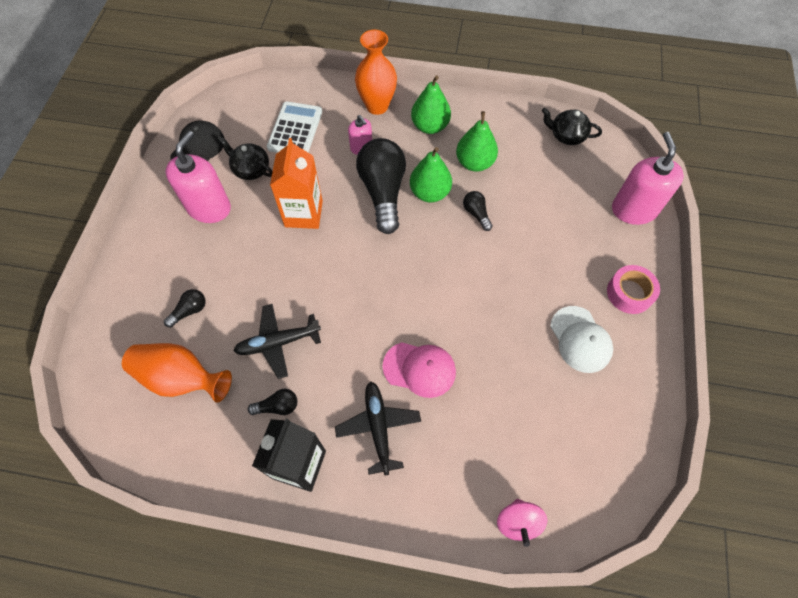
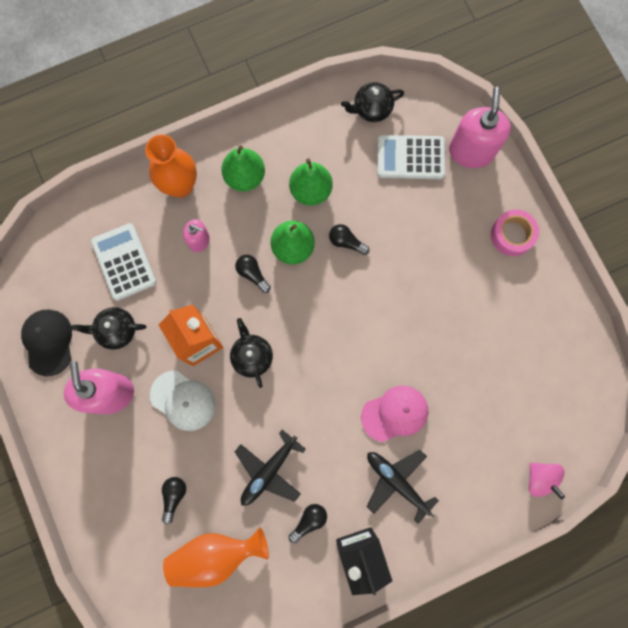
camera: 35 degrees left, 15 degrees up
black light bulb [356,138,406,234] -> black light bulb [235,255,271,293], size x0.44
white cap [550,306,613,373] -> white cap moved to [150,371,215,431]
pink soap dispenser [612,132,684,225] -> pink soap dispenser turned 45 degrees clockwise [449,87,511,168]
none -> black teapot [230,318,273,388]
none -> white calculator [377,135,445,179]

